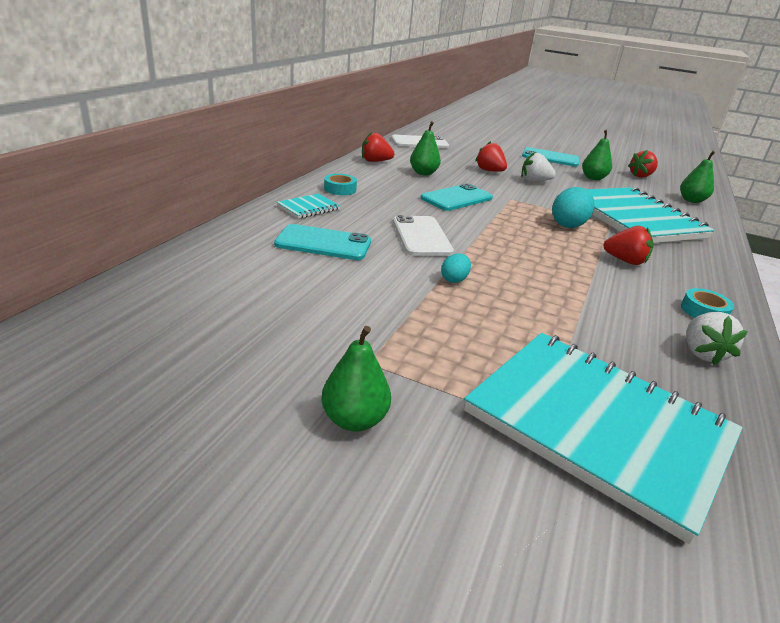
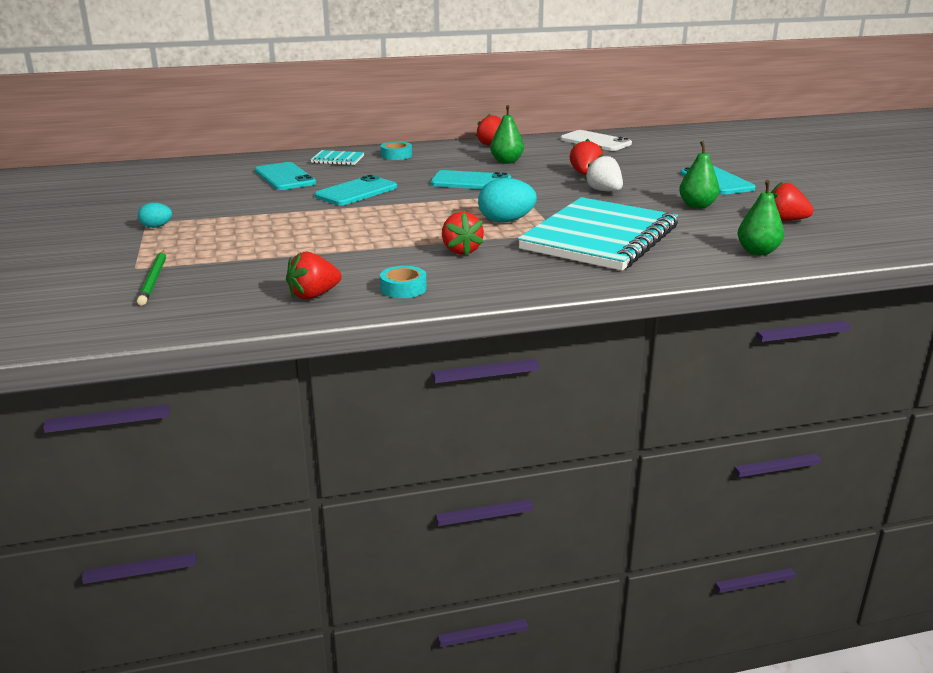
camera: 55 degrees right, 5 degrees down
green pear [322,326,391,432] -> none
white phone [393,215,454,256] -> turquoise phone [314,175,397,205]
turquoise egg [441,253,471,283] -> turquoise egg moved to [138,203,172,228]
turquoise notebook [464,333,743,544] -> green pencil [137,250,166,306]
white strawberry [686,312,748,365] -> red strawberry [286,252,342,300]

